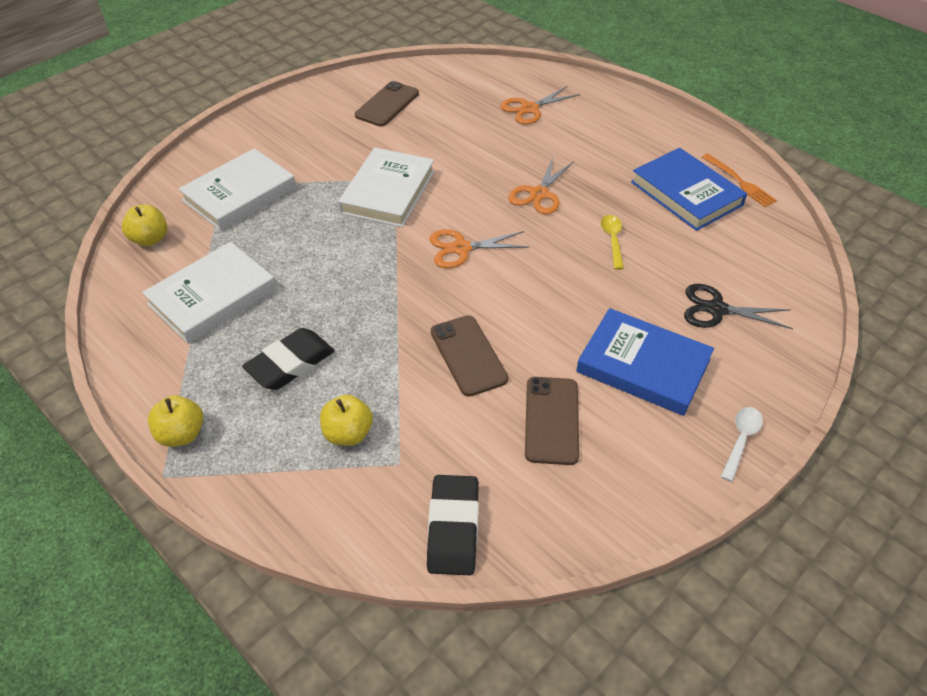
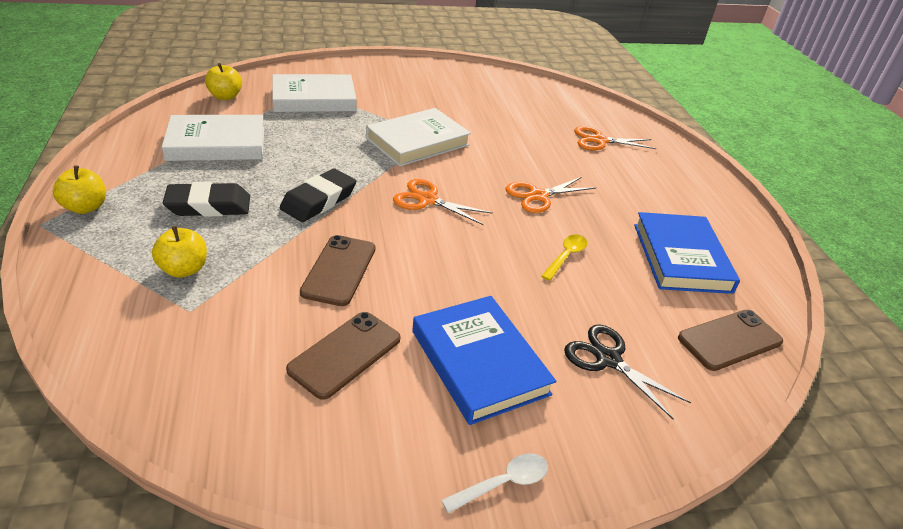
camera: 30 degrees right, 10 degrees down
brown phone [355,81,419,127] -> brown phone moved to [678,310,783,371]
black eraser [427,475,479,575] -> black eraser moved to [280,168,356,222]
orange fork [702,154,777,207] -> none

